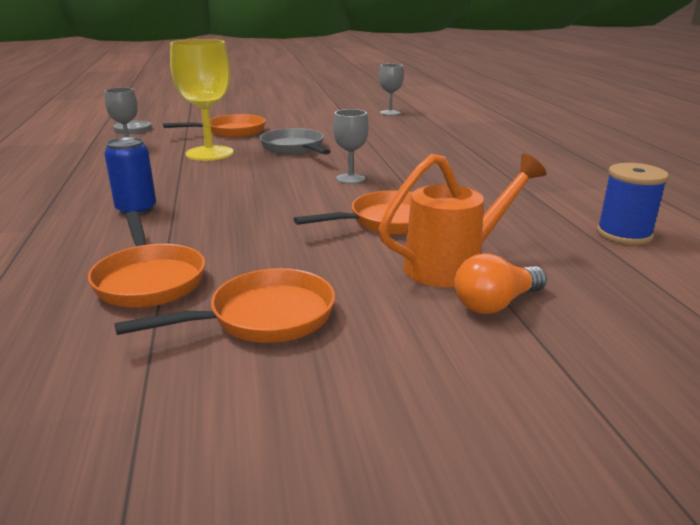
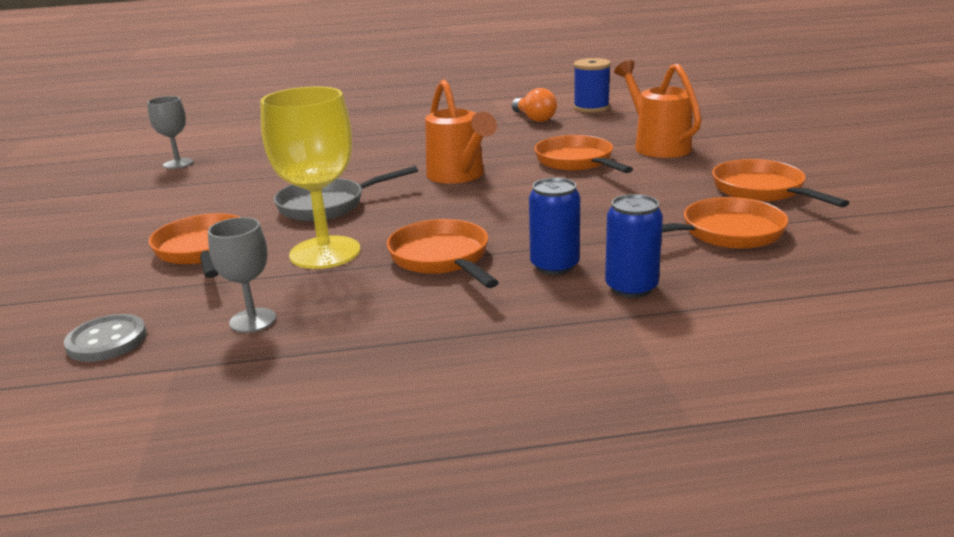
camera: 85 degrees left, 0 degrees up
grey goblet [333,109,368,184] -> orange watering can [425,79,497,184]
orange light bulb [454,253,547,314] -> orange light bulb moved to [511,88,557,122]
none -> orange pan [387,219,499,288]
none -> blue can [605,194,663,298]

